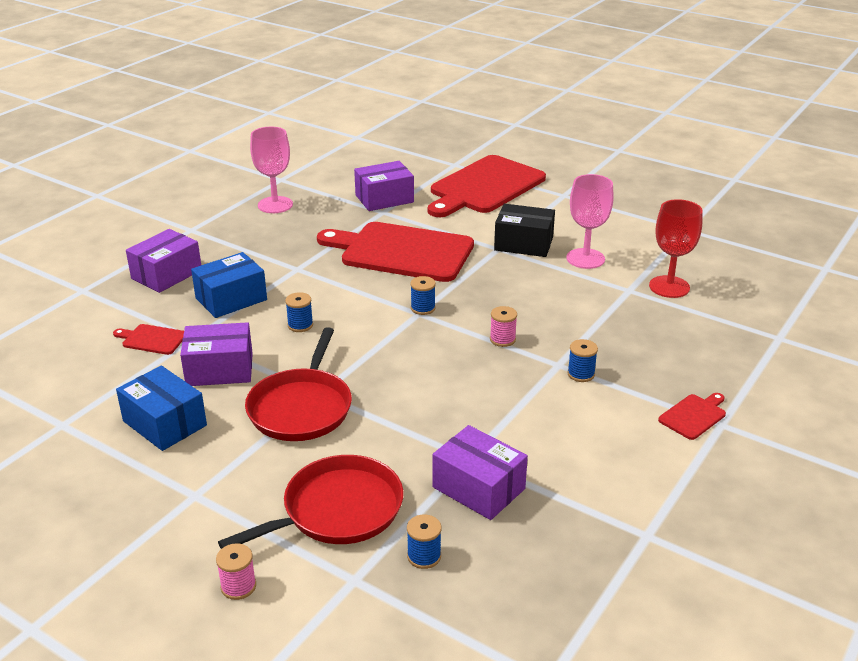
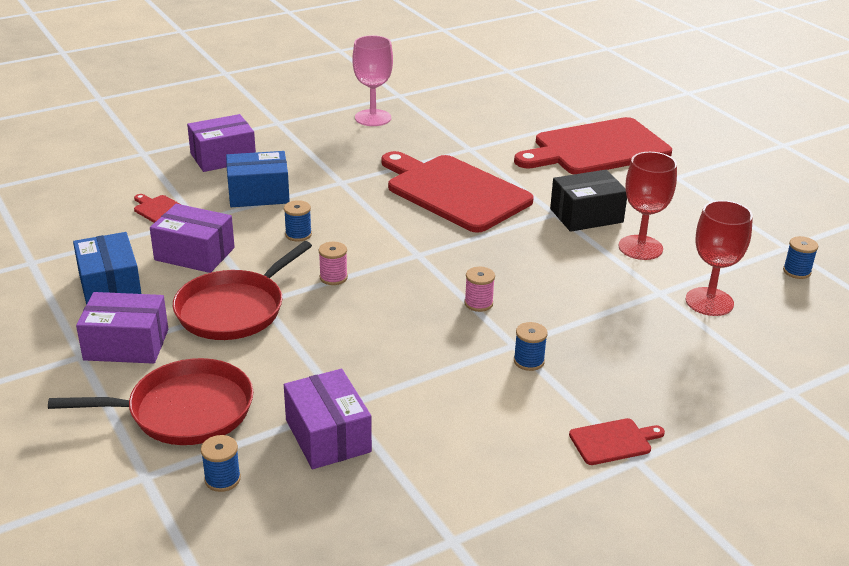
camera: 25 degrees right, 0 degrees up
pink spool [216,543,256,600] -> pink spool moved to [319,242,348,285]
purple box [354,161,414,211] -> purple box moved to [76,292,168,364]
blue spool [410,276,436,315] -> blue spool moved to [783,236,818,279]
black box [494,204,555,257] -> black box turned 60 degrees counterclockwise [550,170,627,232]
pink goblet [566,174,614,269] -> red goblet [618,152,677,260]

